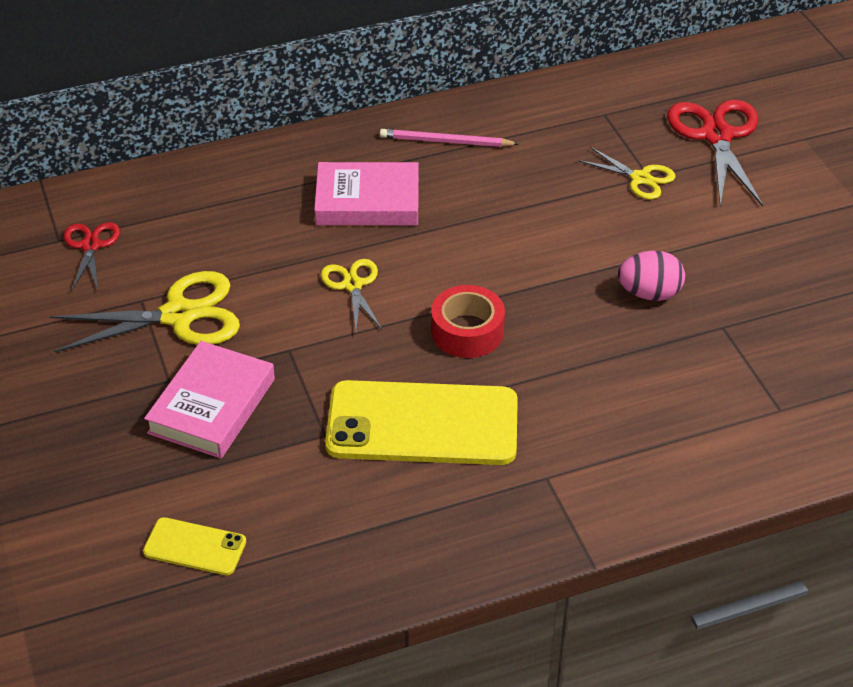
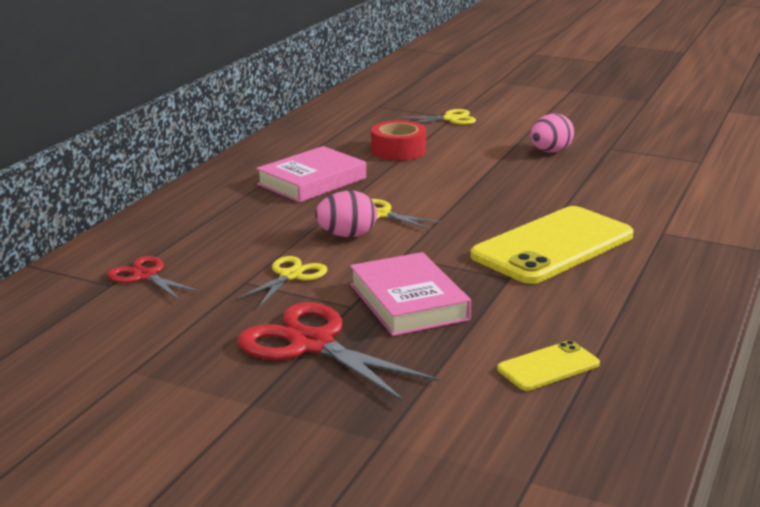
camera: 45 degrees left, 20 degrees down
yellow scissors [50,271,240,352] -> yellow scissors [236,256,327,307], size x0.57
pink pencil [380,129,519,147] -> none
red tape [431,285,505,358] -> red tape moved to [371,120,426,160]
red scissors [667,100,763,206] -> red scissors moved to [238,302,440,403]
none -> pink egg [315,191,377,237]

